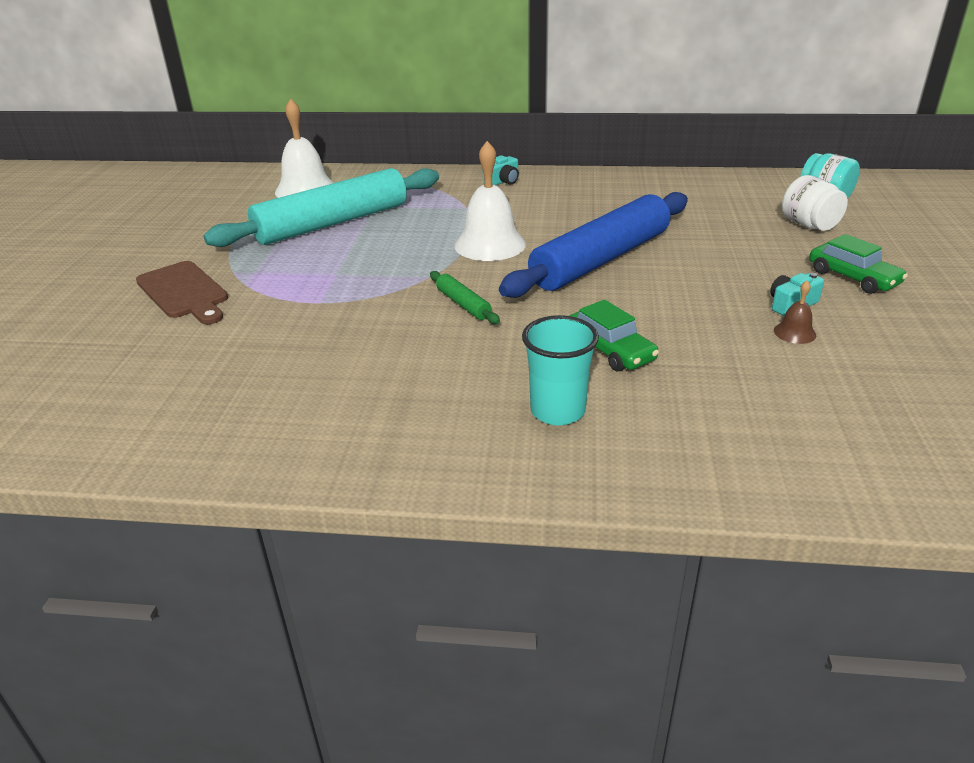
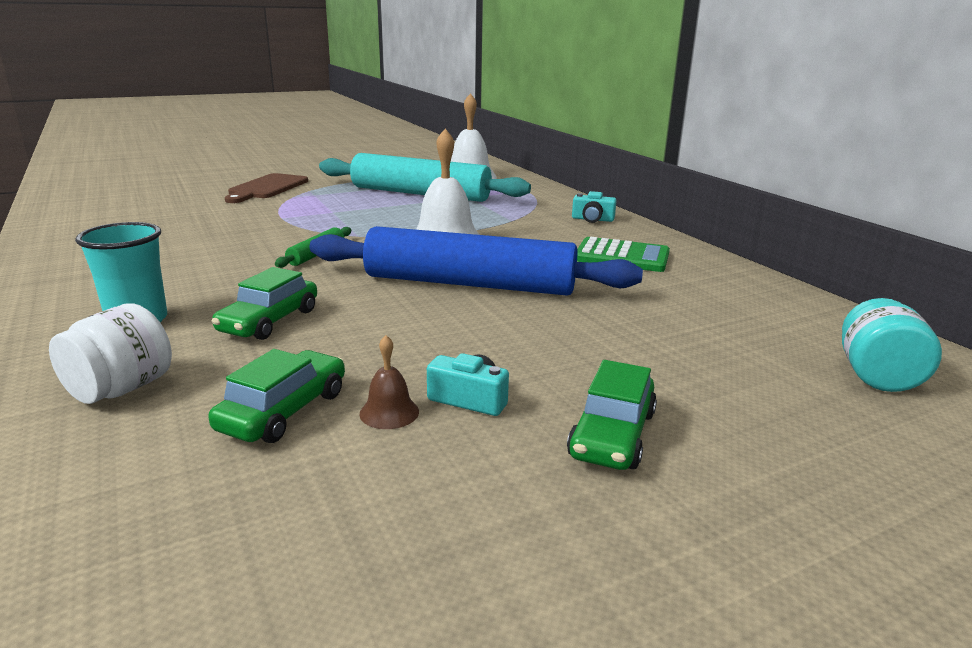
camera: 55 degrees right, 10 degrees down
white jar [782,175,848,231] -> white jar moved to [49,303,172,404]
none -> green car [208,349,345,443]
none -> green calculator [577,237,670,272]

